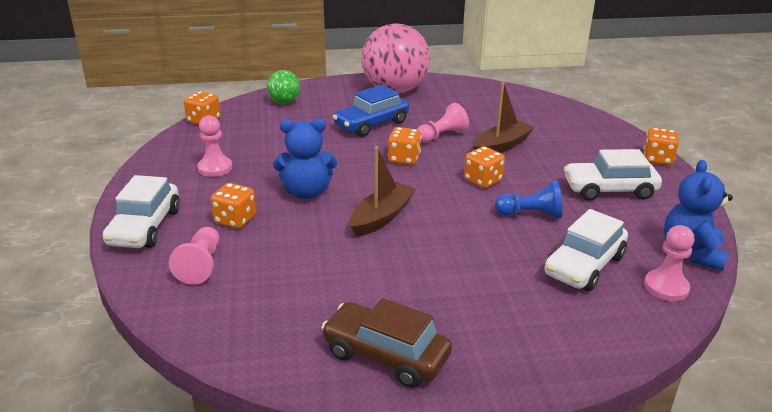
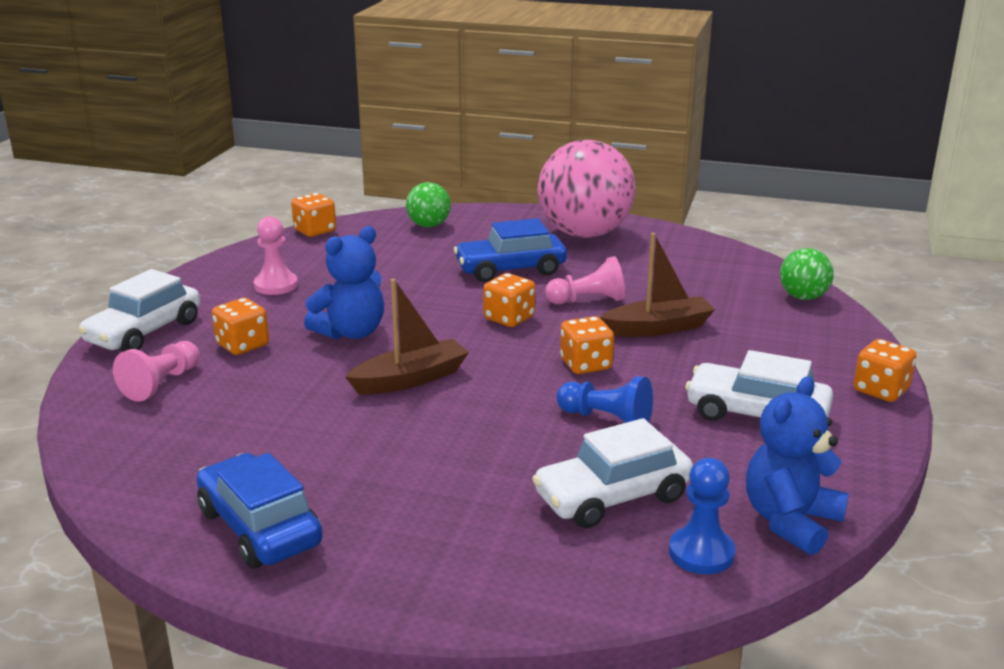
camera: 25 degrees right, 5 degrees down
blue teddy bear [273,118,337,199] -> blue teddy bear turned 60 degrees counterclockwise [304,226,384,339]
brown car [321,298,452,388] -> blue car [197,453,323,568]
pink pawn [644,225,695,301] -> blue pawn [669,458,736,574]
none -> green ball [780,248,834,300]

